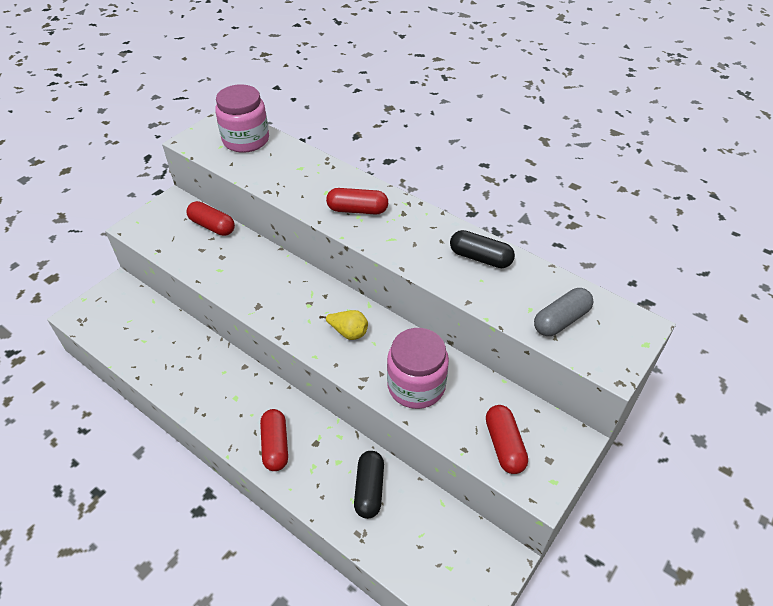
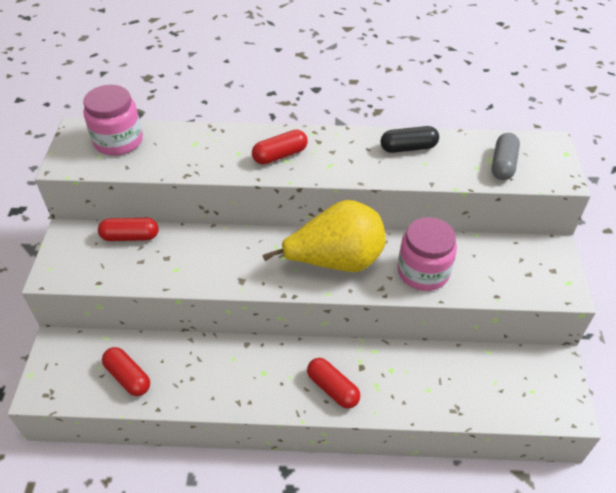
camera: 35 degrees left, 0 degrees up
yellow pear [319,310,368,340] -> yellow pear [263,200,386,272], size x2.47
black capsule [354,451,384,519] -> none
red capsule [486,405,528,474] -> red capsule moved to [102,347,150,396]

